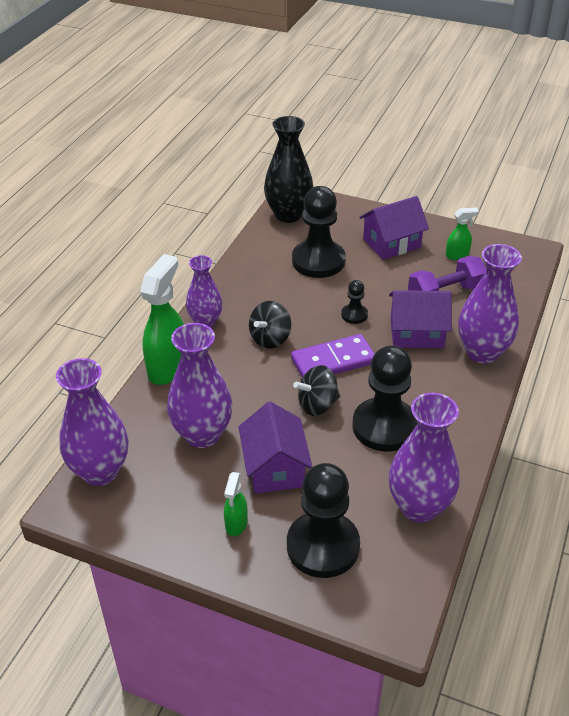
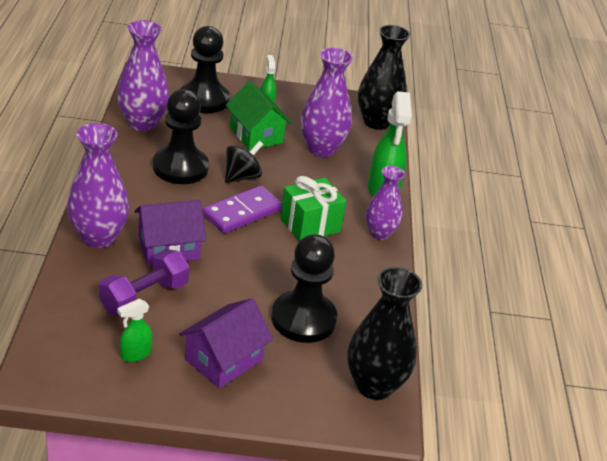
camera: 155 degrees right, 5 degrees down
purple vase [56,358,128,486] -> black vase [358,25,410,130]
purple house [239,402,312,494] -> green house [226,81,292,150]
black spinning top [249,301,291,349] -> green gift [280,176,346,241]
black pawn [341,280,368,324] -> none

